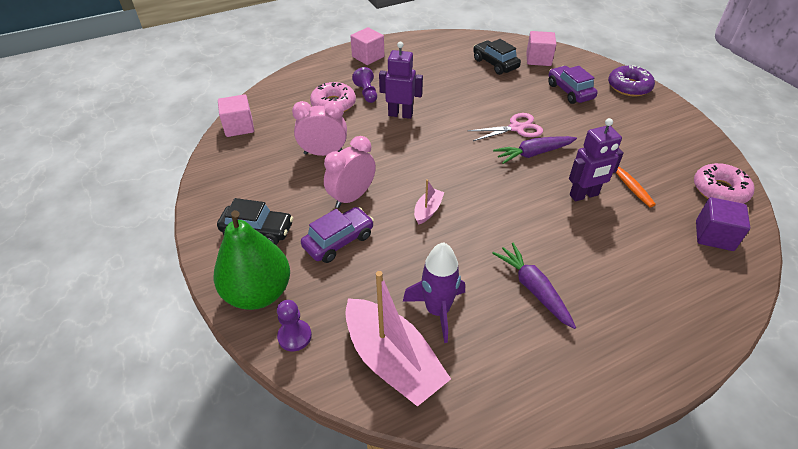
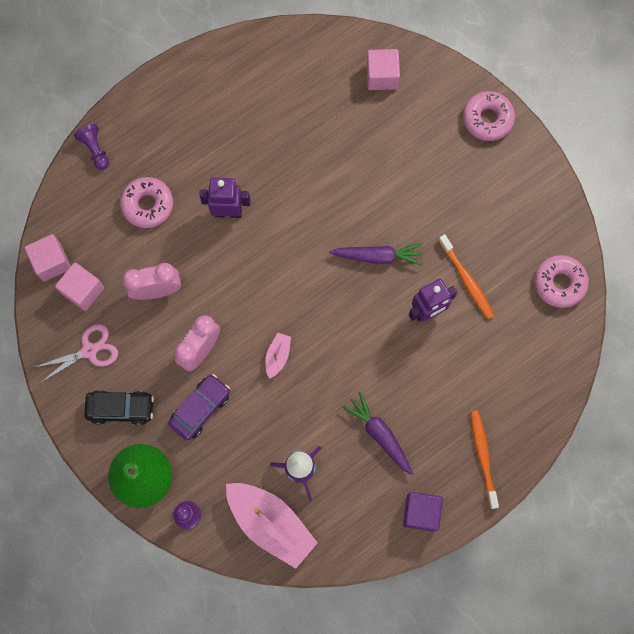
camera: 10 degrees left, 30 degrees up
pink cube [350,27,384,65] -> pink cube moved to [55,262,104,311]
purple pawn [352,67,377,103] -> purple pawn moved to [74,124,109,170]
pink scissors [468,113,543,141] -> pink scissors moved to [33,324,118,383]
black car [473,39,521,75] -> none
purple carrot [493,136,577,164] -> purple carrot turned 150 degrees counterclockwise [329,243,423,266]
purple car [548,66,598,104] -> none
purple donut [608,65,655,96] -> pink donut [463,91,515,141]
purple cube [696,197,750,251] -> purple cube moved to [403,492,443,532]
none -> orange toothbrush [470,410,499,509]

